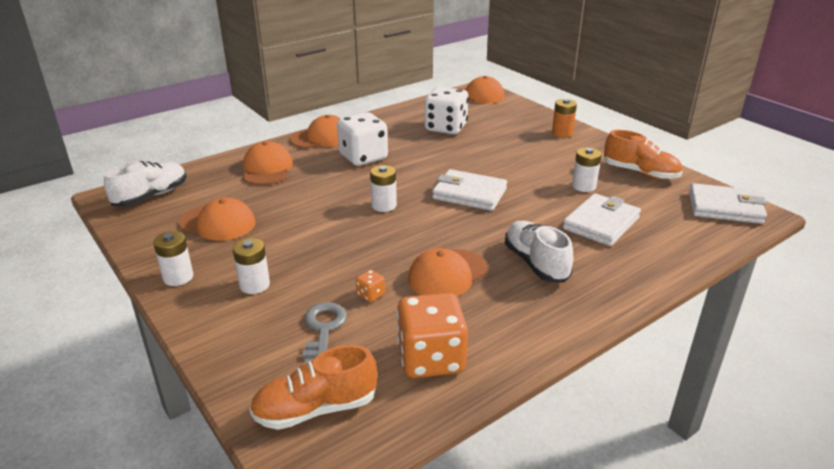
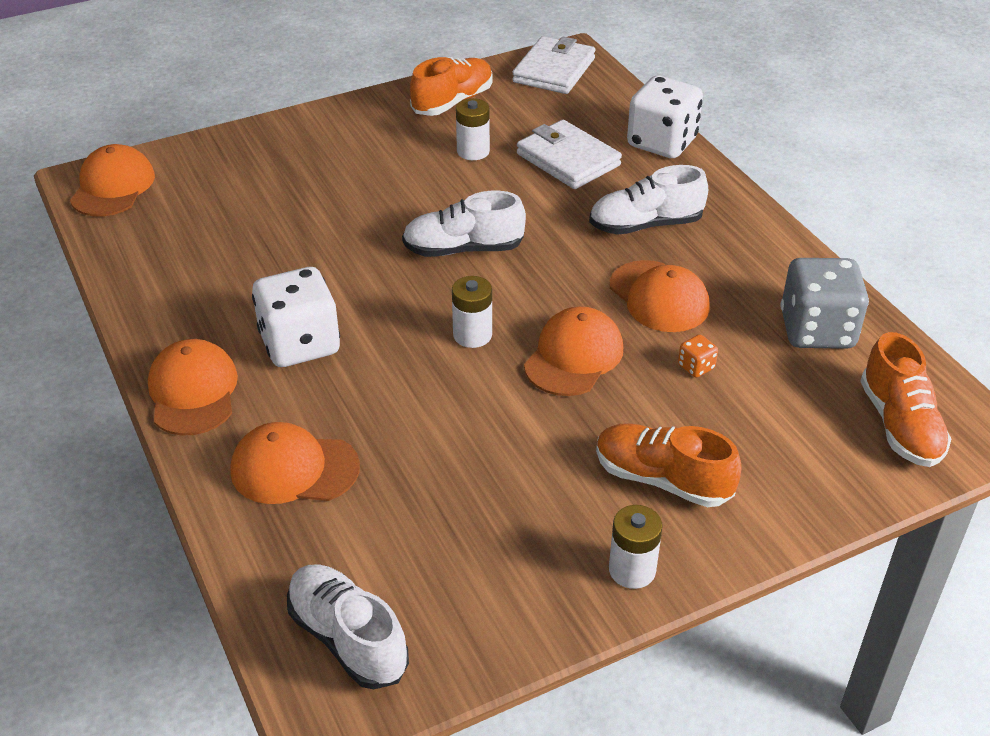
camera: 80 degrees left, 10 degrees up
orange cap [179,197,256,241] -> orange cap moved to [524,306,623,396]
white battery [233,238,270,294] -> orange shoe [596,423,742,507]
grey key [302,302,347,364] -> none
orange dice [396,293,468,378] -> grey dice [780,258,869,349]
white dice [425,87,469,134] -> white dice moved to [627,76,703,158]
white wallet [432,169,507,211] -> white shoe [402,191,526,257]
orange battery [552,99,577,137] -> none

